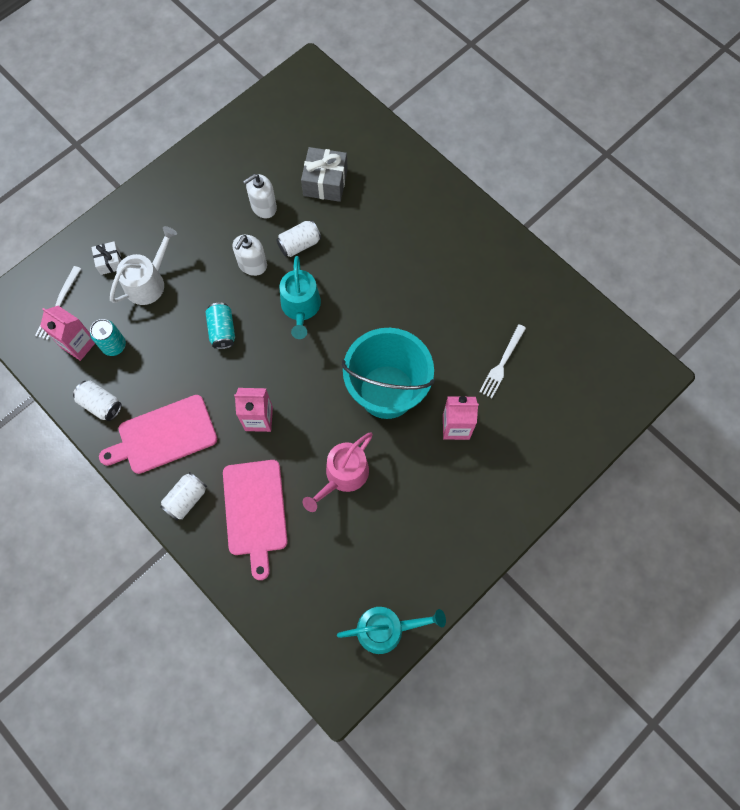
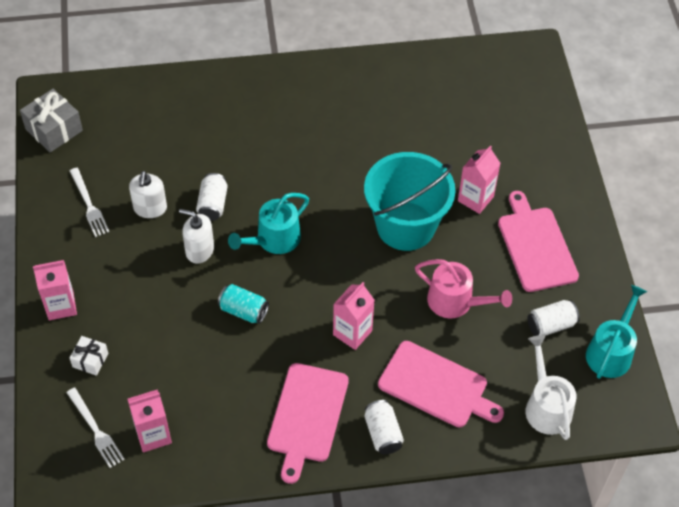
camera: 55 degrees left, 15 degrees down
white can [73,381,122,421] -> white can moved to [527,300,580,336]
turquoise can [90,319,126,356] -> none
white watering can [110,226,177,305] -> white watering can moved to [526,335,576,440]
white soap dispenser [233,235,267,276] -> white soap dispenser turned 135 degrees clockwise [179,209,214,264]
turquoise watering can [279,256,321,339] -> turquoise watering can turned 105 degrees clockwise [228,193,309,254]
grey gift [301,147,348,202] -> grey gift moved to [20,89,83,152]
pink watering can [303,433,373,512] -> pink watering can turned 45 degrees counterclockwise [415,259,512,318]
white fork [479,324,526,398] -> white fork moved to [70,168,109,237]
none -> pink carton [33,260,77,320]
none -> pink cutting board [498,191,579,292]

